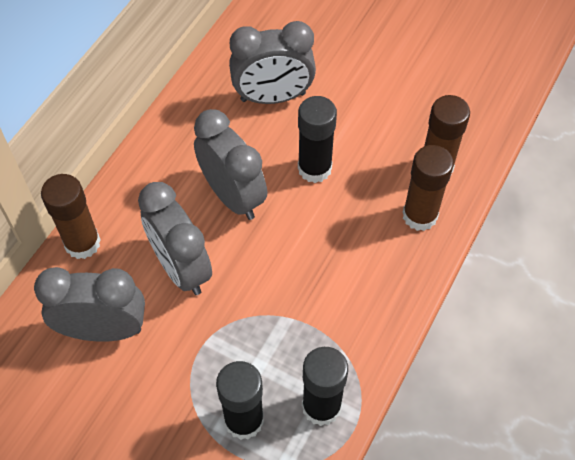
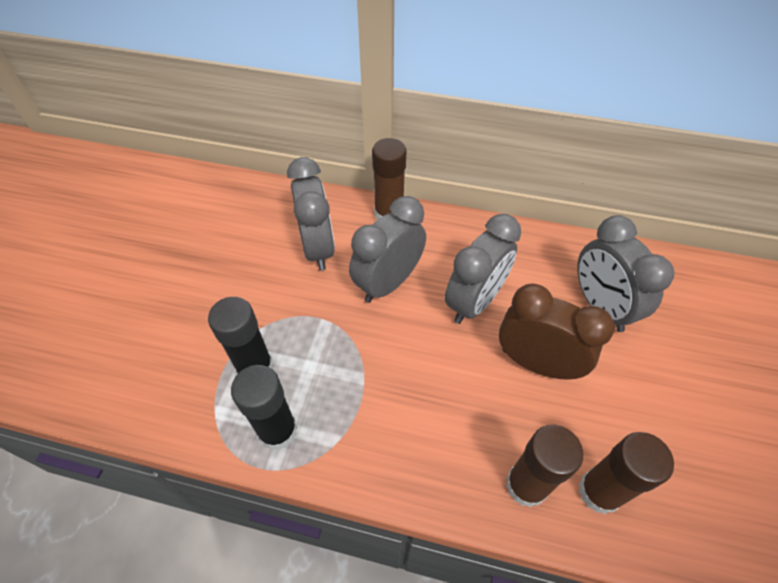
camera: 75 degrees right, 5 degrees down
black glue stick [298,96,337,183] -> brown clock [499,283,615,380]

